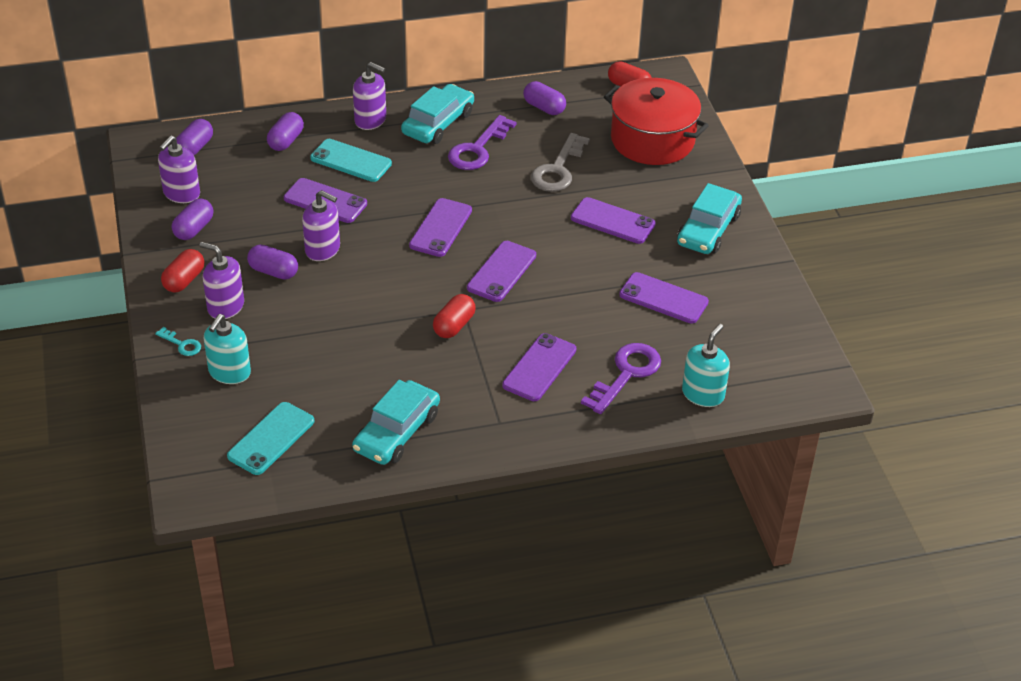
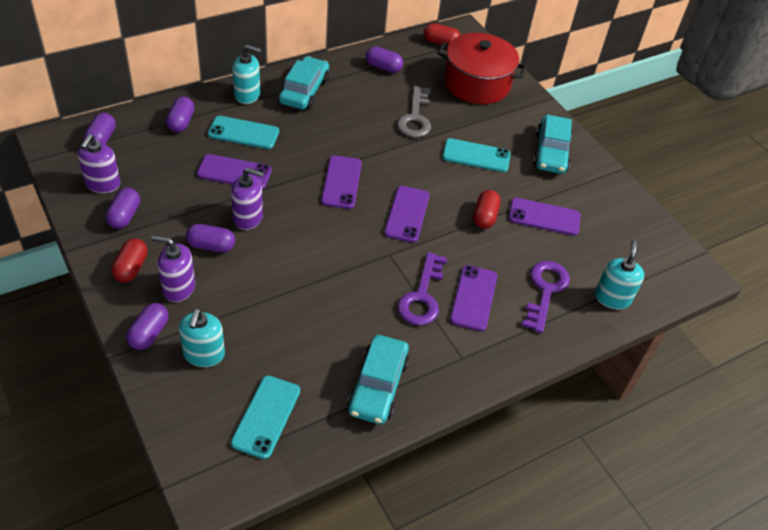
camera: 20 degrees left, 5 degrees up
turquoise key [155,327,201,356] -> purple capsule [126,303,169,350]
purple soap dispenser [353,62,386,130] -> turquoise soap dispenser [232,45,261,104]
red capsule [433,294,476,338] -> red capsule moved to [473,190,501,229]
purple key [448,115,517,170] -> purple key moved to [397,252,447,325]
purple phone [571,197,656,244] -> turquoise phone [442,138,511,172]

